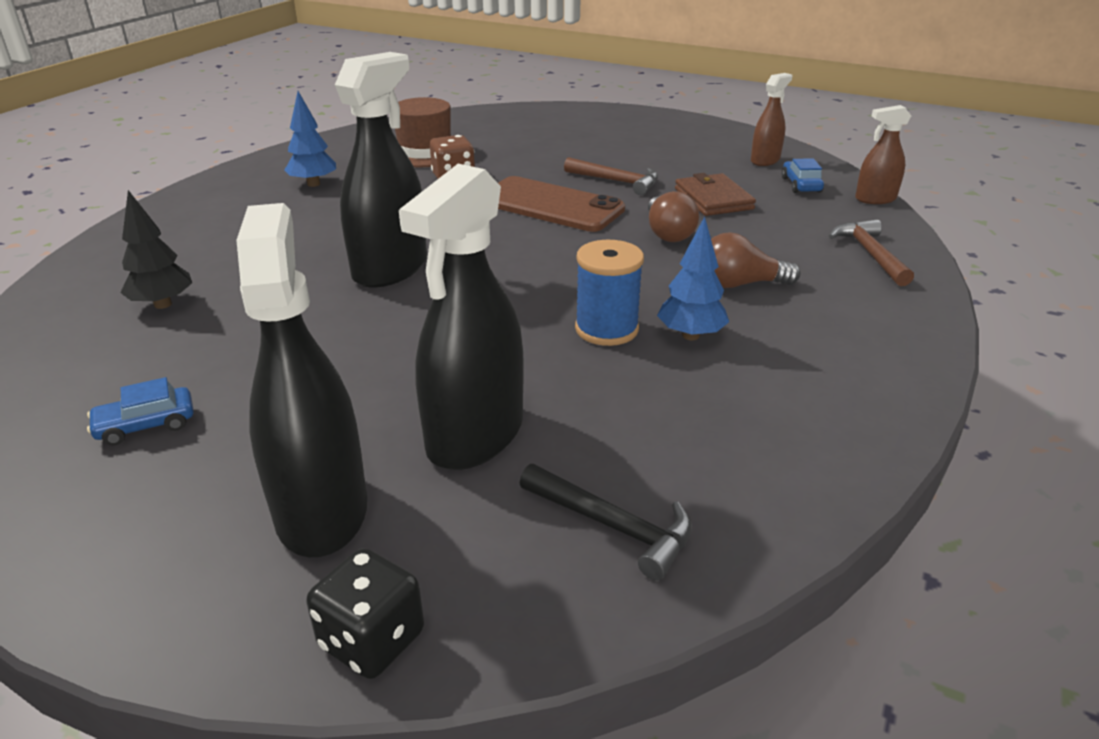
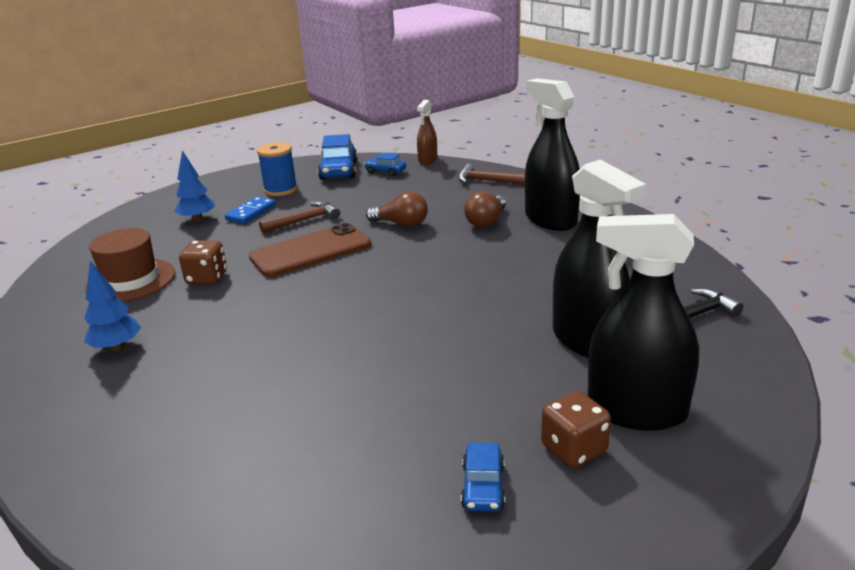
camera: 60 degrees left, 5 degrees down
black tree [120,190,192,309] -> none
black dice [306,548,424,679] -> none
black spray bottle [335,52,427,288] -> black spray bottle moved to [525,78,580,231]
blue spool [575,240,644,346] -> blue spool moved to [257,142,298,196]
blue tree [657,216,729,340] -> blue tree moved to [174,151,215,222]
brown wallet [675,173,756,216] -> none
brown spray bottle [751,73,792,166] -> blue car [318,134,357,180]
none -> blue domino [225,196,276,224]
none -> brown dice [541,391,611,468]

